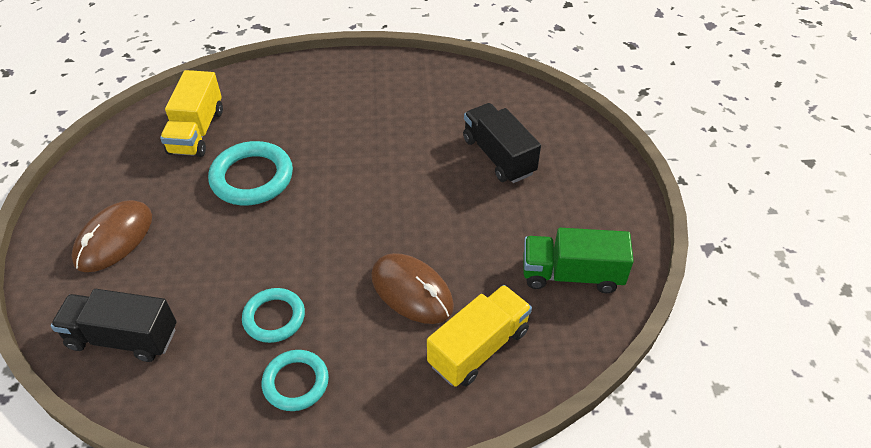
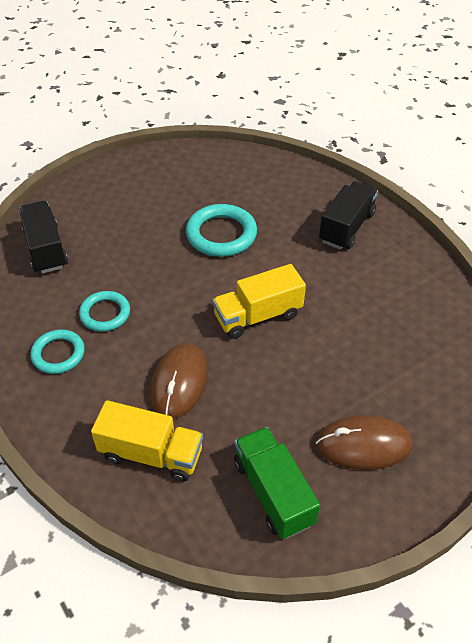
camera: 60 degrees right, 0 degrees up
brown mouse [71,200,152,272] -> brown mouse moved to [316,415,412,470]
yellow truck [160,70,223,157] -> yellow truck moved to [212,264,306,339]
black truck [463,103,541,183] -> black truck moved to [319,181,378,250]

